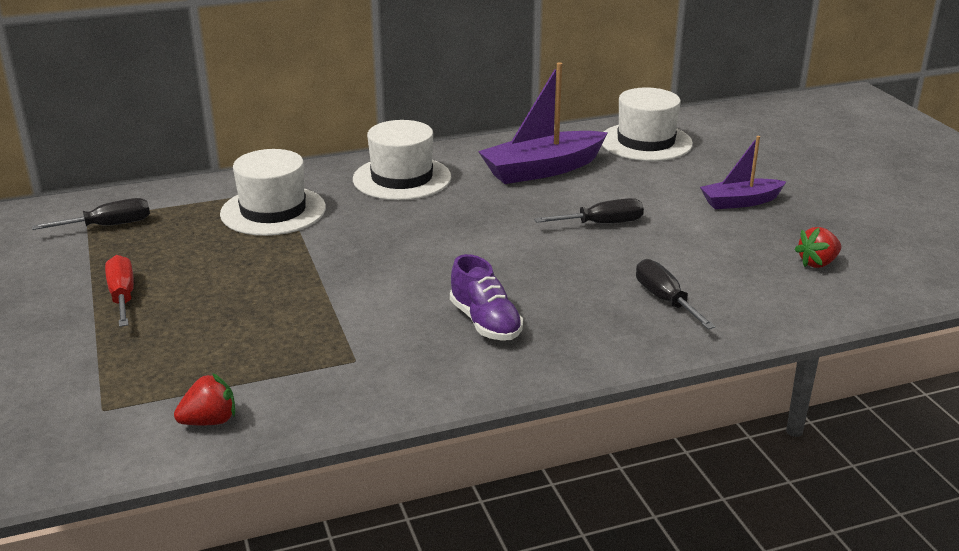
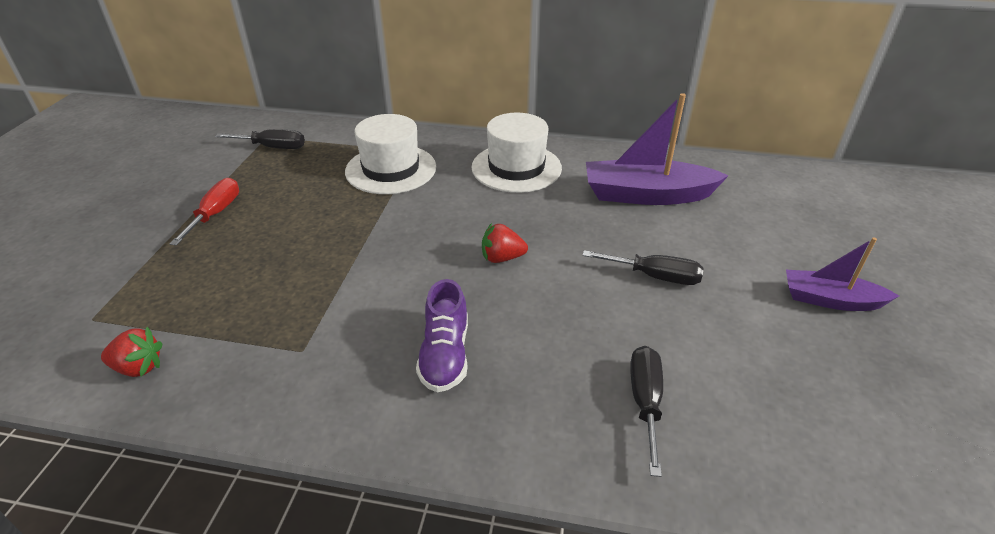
camera: 30 degrees right, 10 degrees up
white hat [602,88,693,161] -> none
red strawberry [794,227,842,268] -> red strawberry moved to [482,223,528,263]

